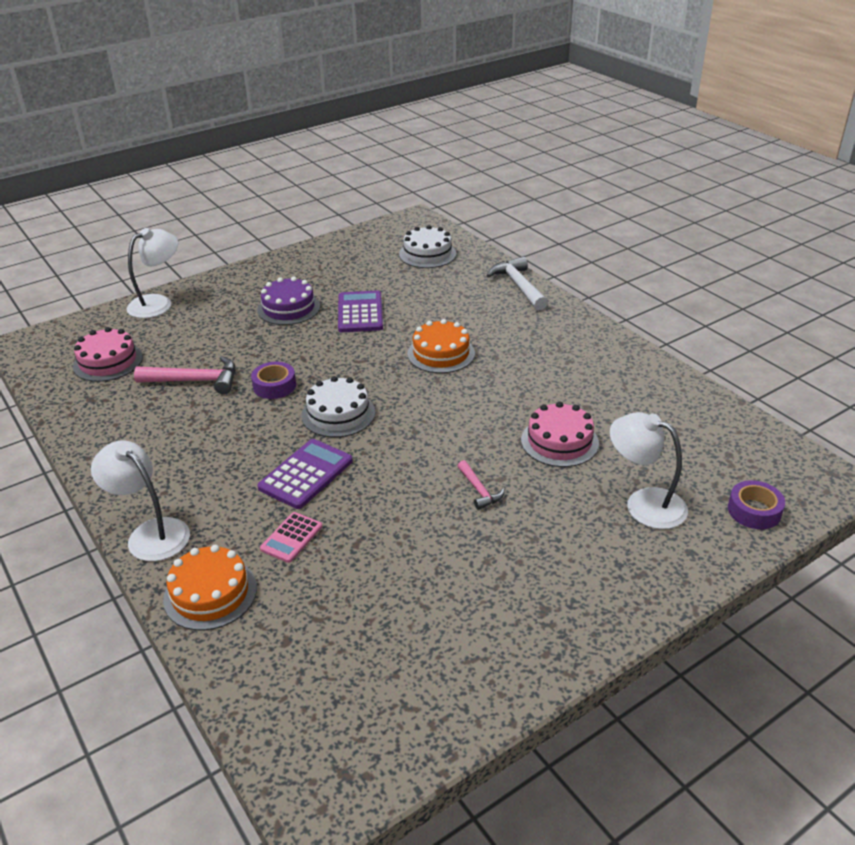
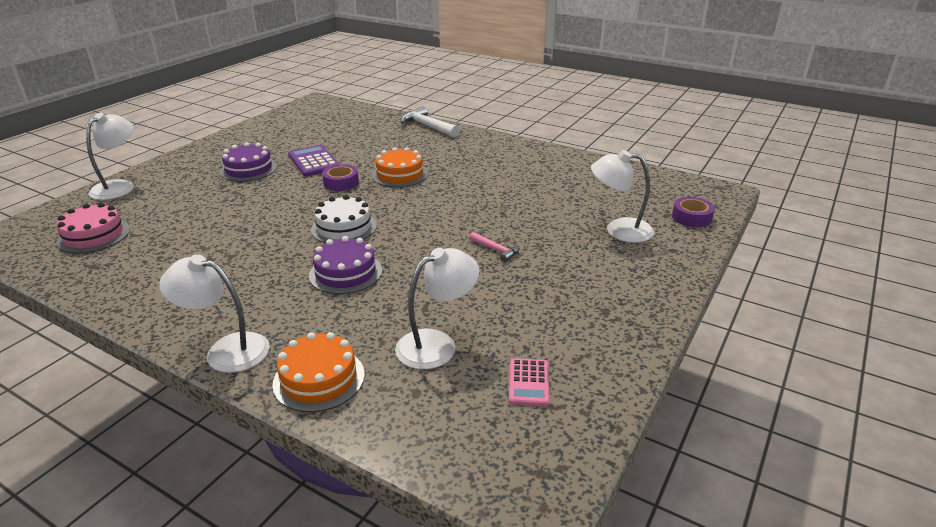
camera: 25 degrees left, 5 degrees down
pink hammer [134,356,236,395] -> none
purple tape [251,362,296,399] -> purple tape moved to [322,165,359,191]
purple calculator [258,439,353,509] -> purple cake [309,236,382,294]
pink calculator [260,512,322,563] -> pink calculator moved to [509,358,550,406]
white cake [399,225,456,268] -> none
pink cake [521,401,599,467] -> none
none -> white lamp [395,248,479,369]

